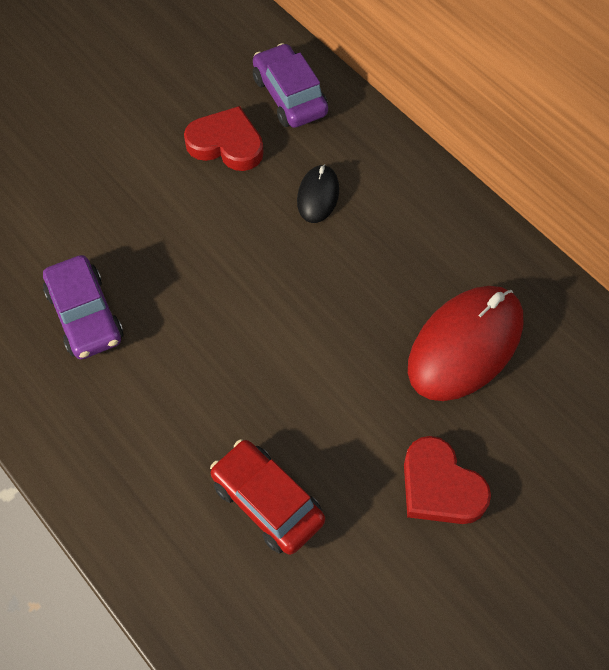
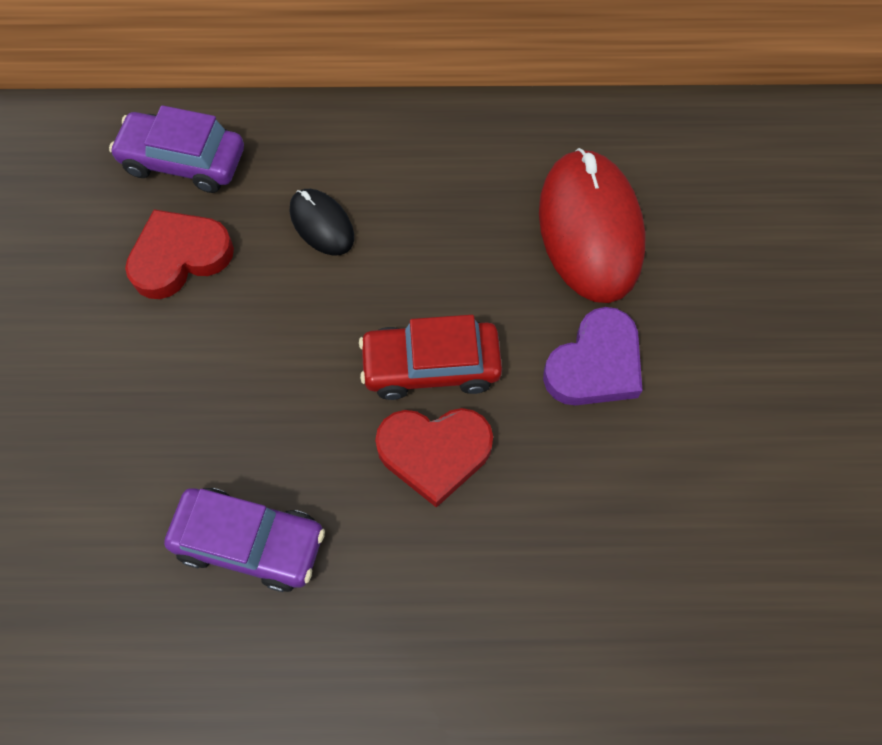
camera: 50 degrees left, 5 degrees up
red car [210,439,325,555] -> red car moved to [359,315,502,400]
red heart [404,436,491,524] -> red heart moved to [375,408,493,508]
none -> purple heart [543,307,643,405]

